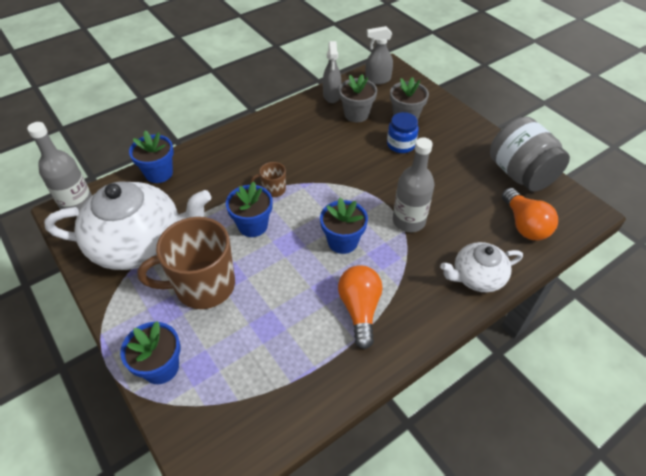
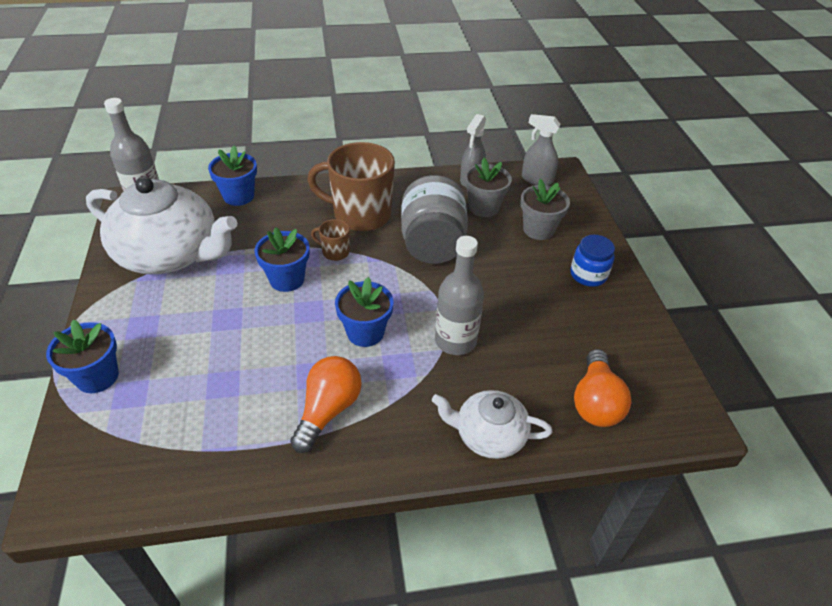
camera: 25 degrees right, 5 degrees down
brown mug [137,217,235,309] -> brown mug moved to [307,142,395,232]
blue jar [387,112,419,153] -> blue jar moved to [570,235,615,287]
grey jar [490,117,570,192] -> grey jar moved to [401,175,468,264]

